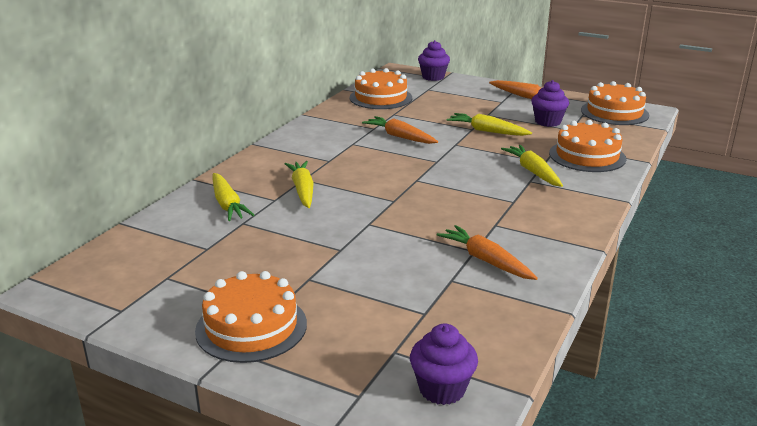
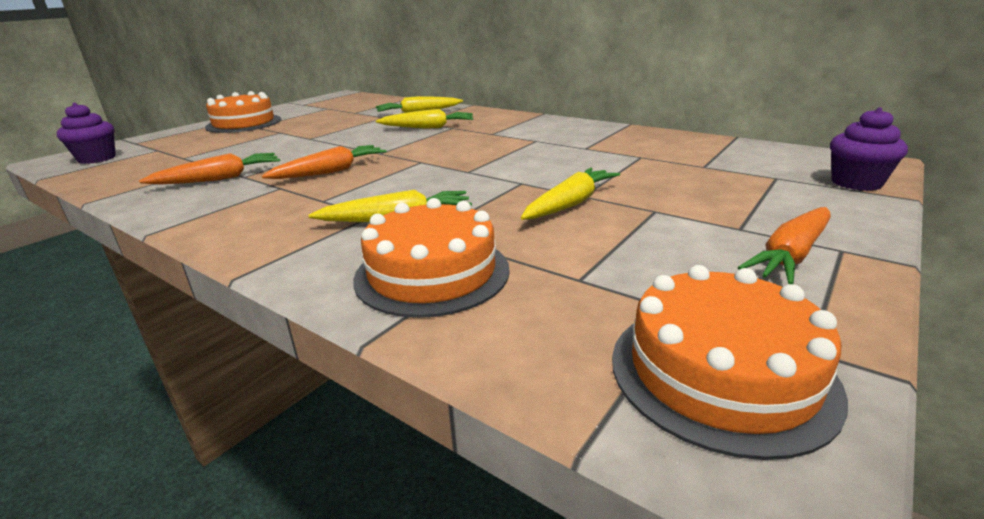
camera: 100 degrees right, 0 degrees up
orange cake [350,68,412,109] -> none
orange carrot [362,116,438,144] -> orange carrot moved to [262,145,387,179]
purple cupcake [531,80,569,127] -> none

